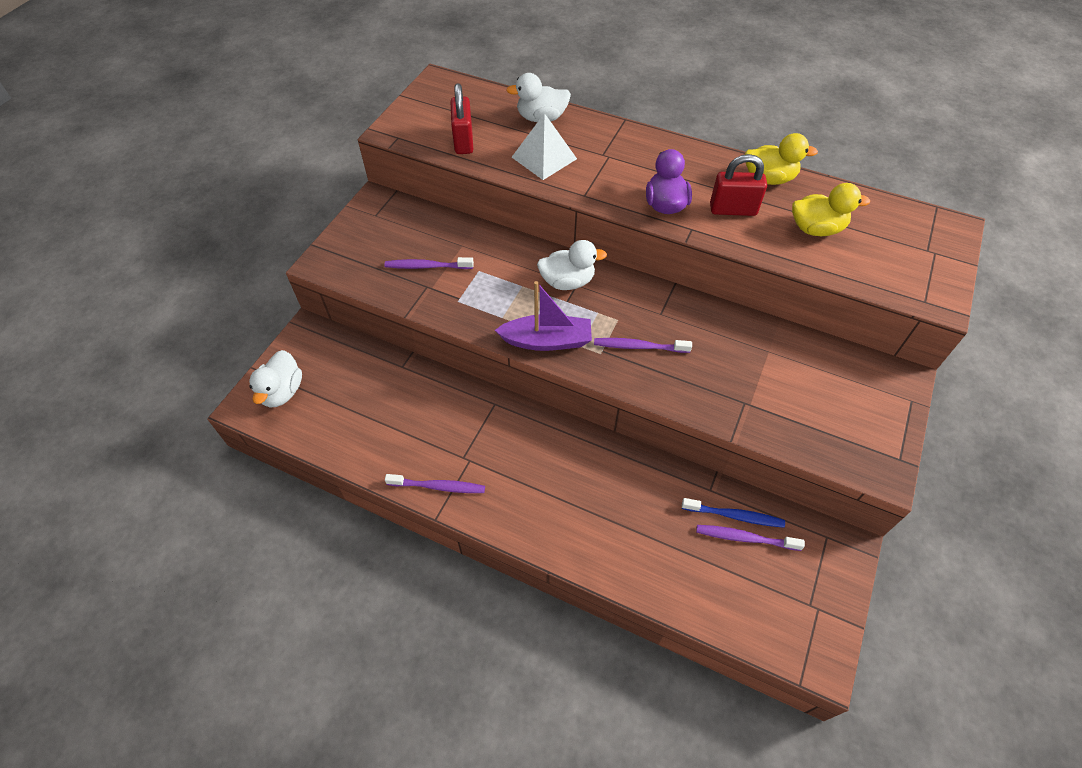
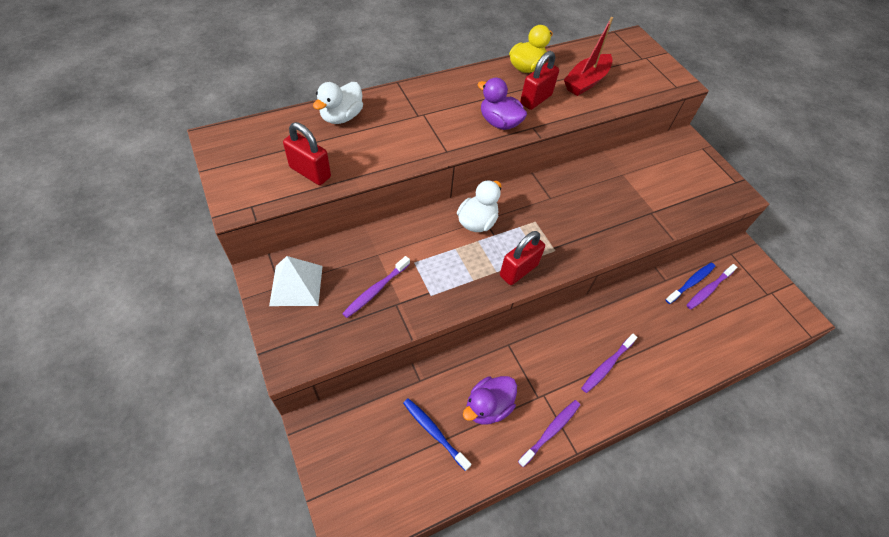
camera: 55 degrees left, 0 degrees up
white duck [249,350,302,407] -> none
purple boat [495,281,592,351] -> red padlock [500,231,545,285]
white pyramid [512,113,577,180] -> white pyramid moved to [269,256,323,306]
purple toothbrush [594,338,692,353] -> purple toothbrush moved to [581,334,638,393]
yellow duck [792,183,870,236] -> red boat [564,17,613,96]
none -> blue toothbrush [403,398,471,471]
none -> purple duck [463,376,517,425]

